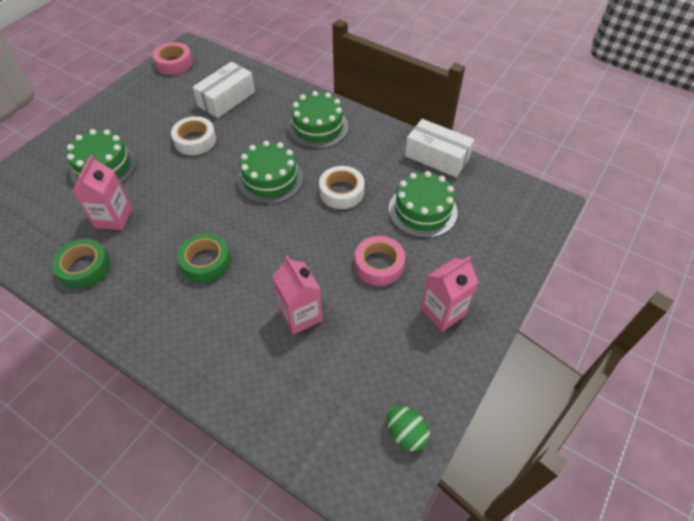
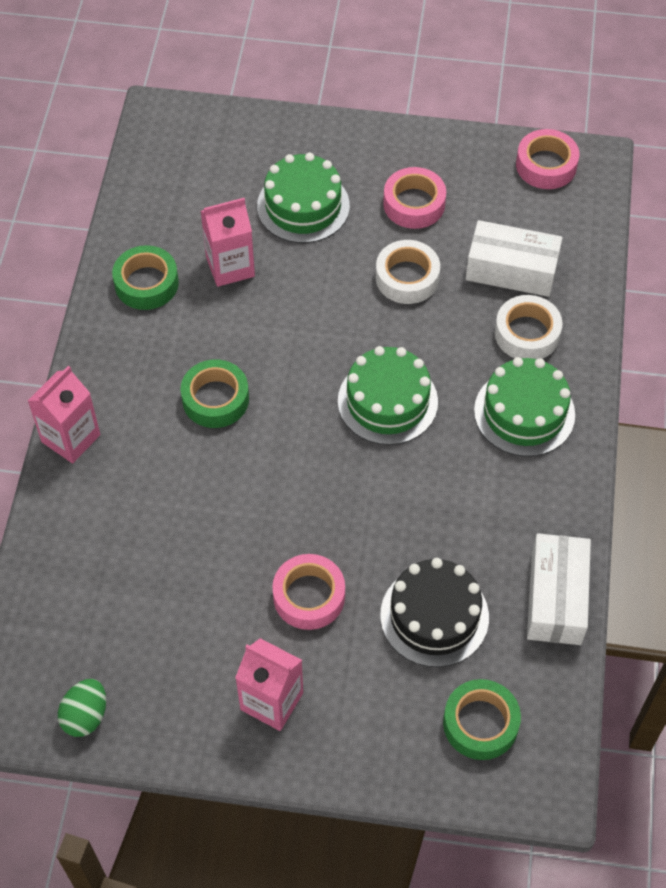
camera: 65 degrees right, 5 degrees up
pink carton [272,255,323,335] -> pink carton moved to [28,366,100,464]
white tape [319,166,365,209] -> white tape moved to [495,295,563,359]
green cake [389,171,458,238] -> black cake [380,558,489,667]
none -> pink tape [383,167,446,229]
none -> green tape [443,679,521,760]

